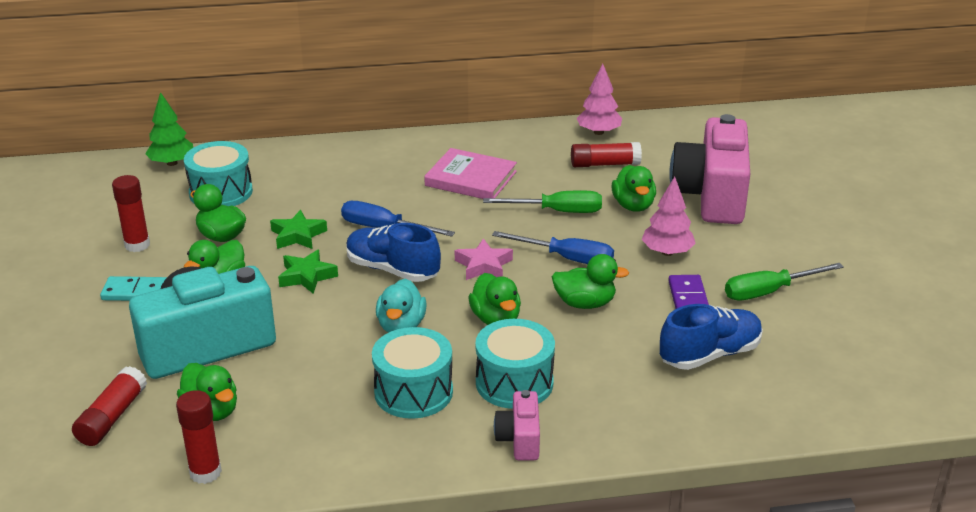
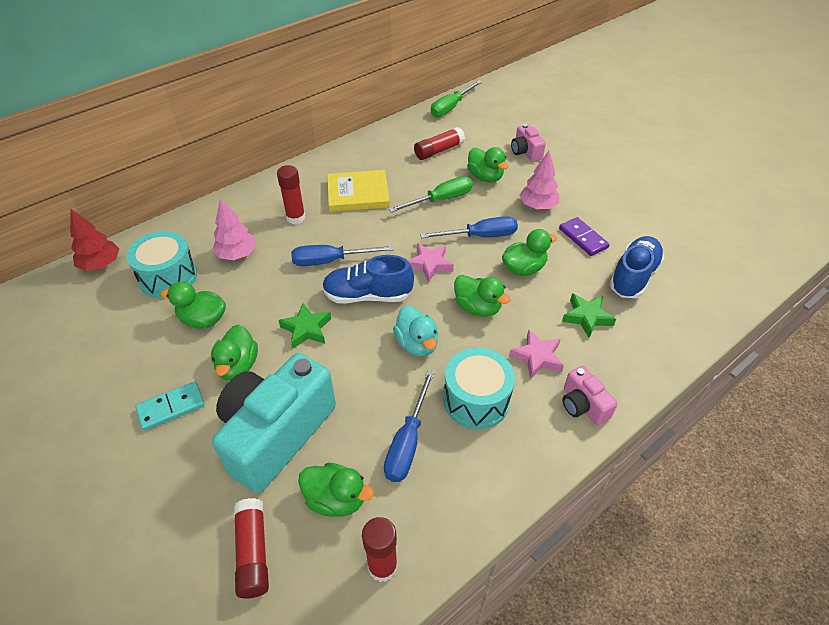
camera: 30 degrees left, 15 degrees up
red glue stick [112,175,150,252] -> red glue stick moved to [277,165,306,224]
green tree [145,92,193,166] -> red tree [70,209,119,271]
green star [270,210,327,249] -> green star moved to [562,293,616,337]
pink book [424,148,517,199] -> yellow book [327,170,390,212]
turquoise drum [475,319,555,409] -> pink star [509,329,564,379]
pink tree [577,64,622,135] -> pink tree moved to [212,198,256,260]
pink camera [669,114,750,224] -> pink camera [511,124,546,162], size x0.46
green screwdriver [725,263,844,301] -> green screwdriver moved to [431,80,482,117]
none -> blue screwdriver [384,370,435,482]

